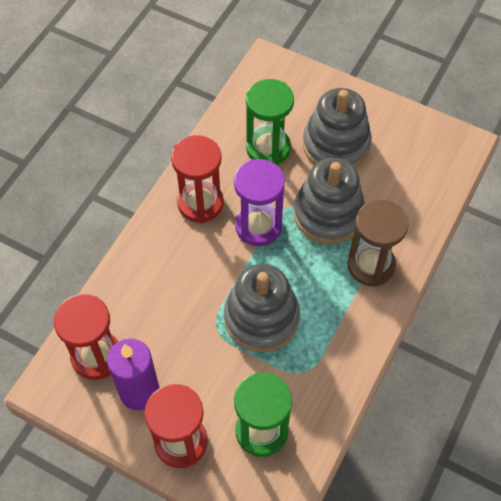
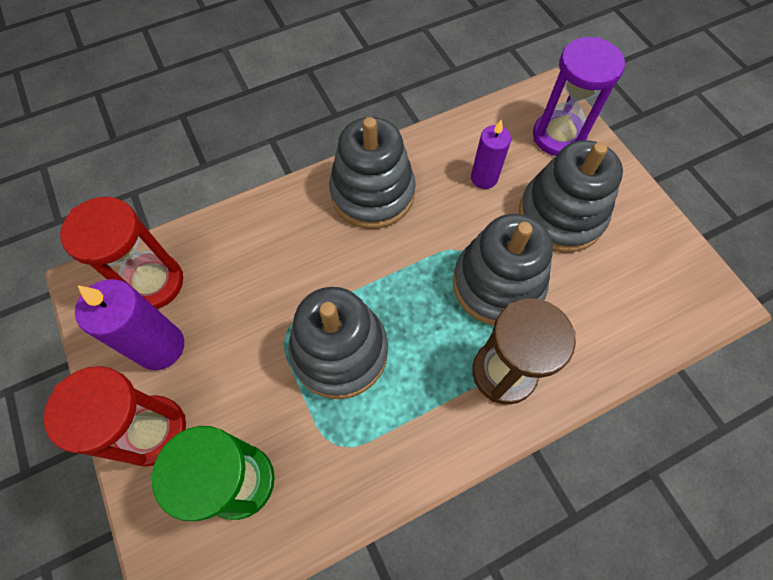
camera: 35 degrees right, 5 degrees up
red hourglass [171,135,224,223] -> grey stacking toy [329,117,416,229]
purple hourglass [234,159,285,246] -> purple hourglass moved to [533,37,625,156]
green hourglass [246,79,294,165] -> purple candle [471,119,511,189]

